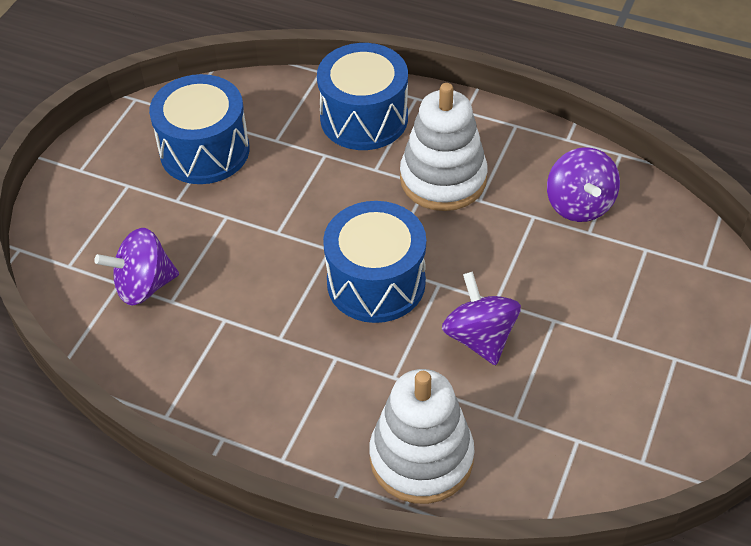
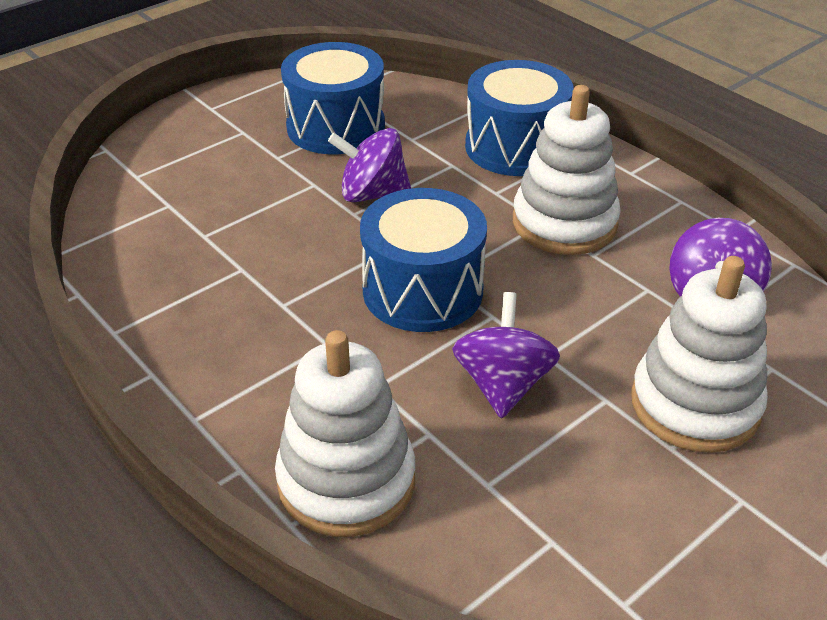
camera: 25 degrees right, 10 degrees down
purple spinning top [94,228,179,306] -> purple spinning top moved to [328,128,411,202]
none -> white stacking toy [631,256,768,453]

